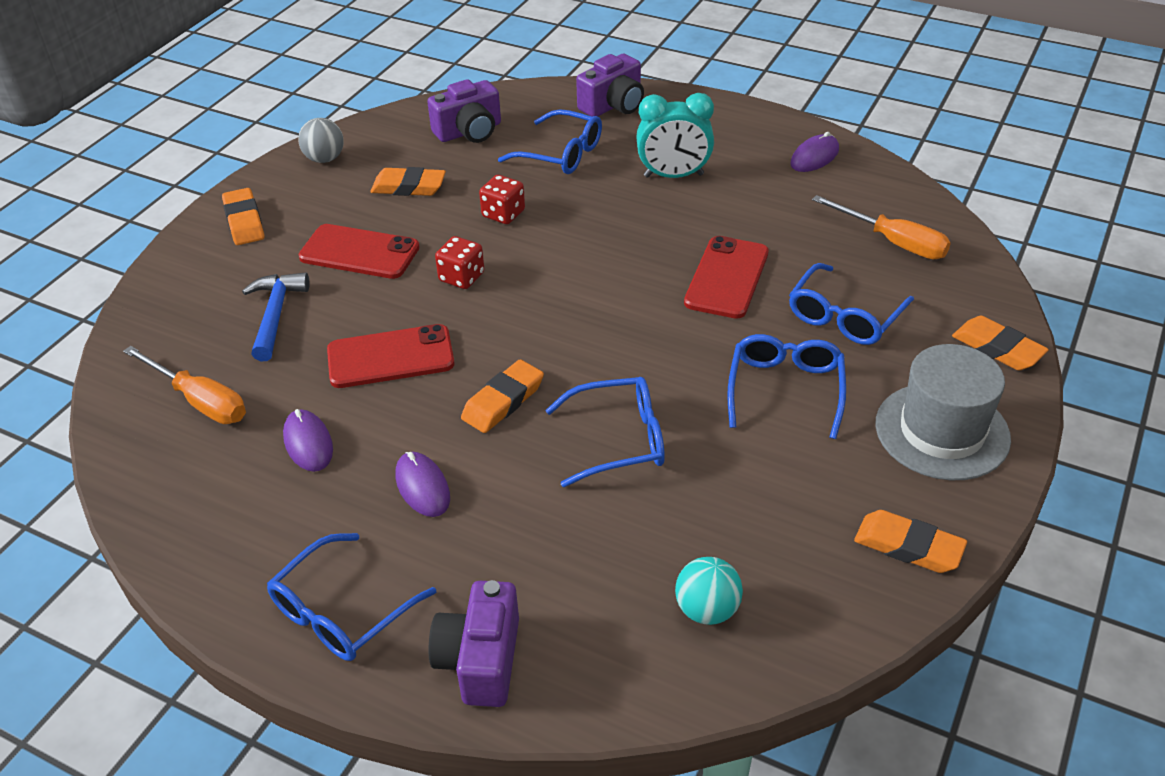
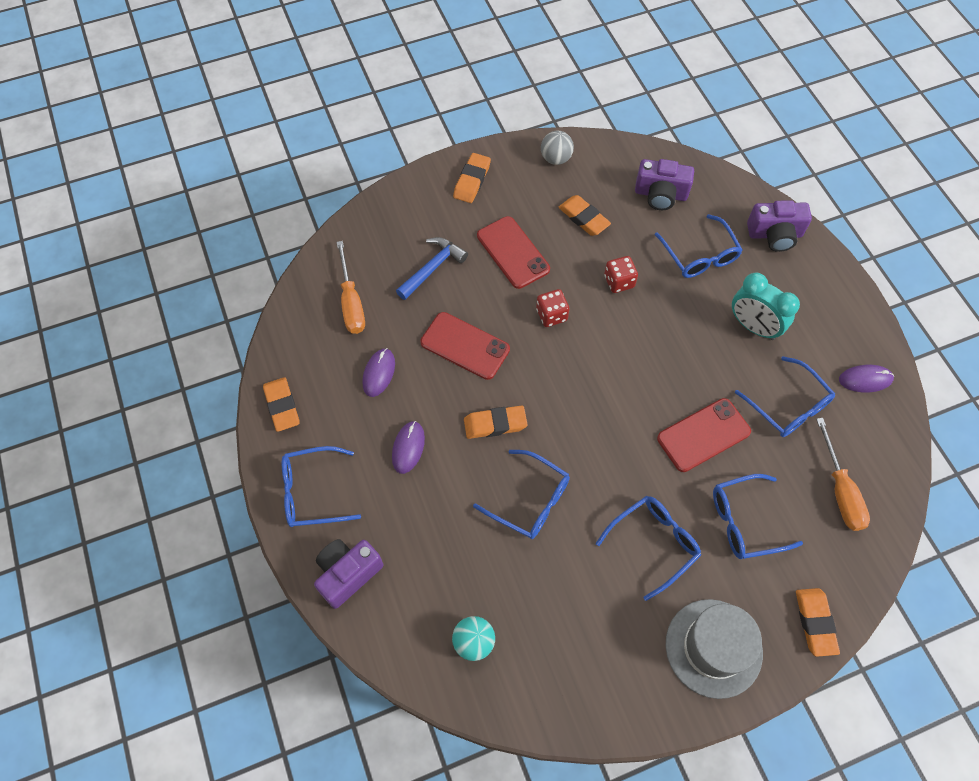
camera: 40 degrees right, 20 degrees up
orange eraser [854,510,967,573] -> orange eraser moved to [263,377,300,432]
none -> blue glasses [735,356,835,437]

